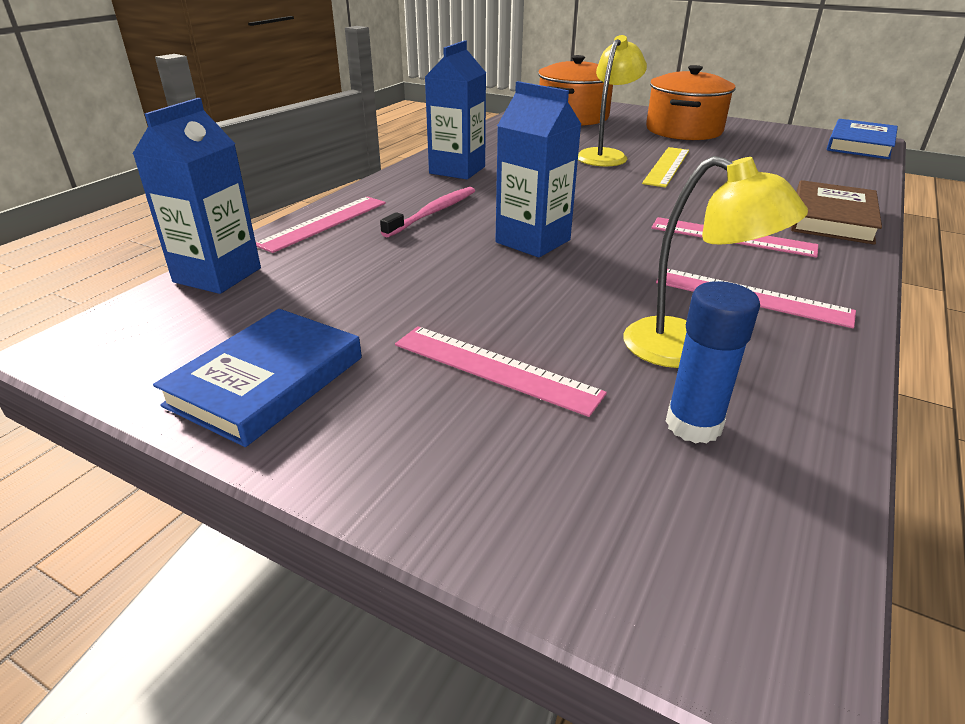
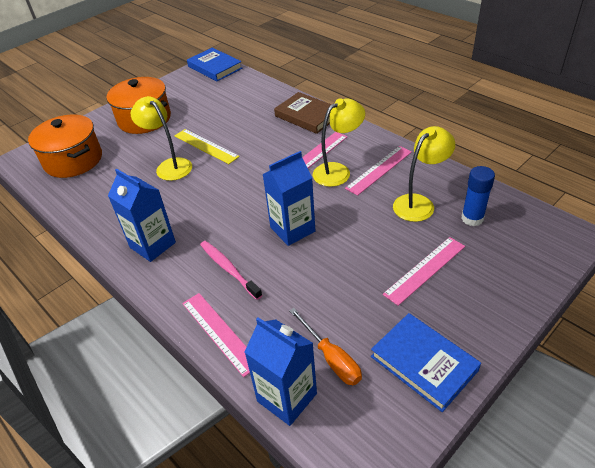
camera: 70 degrees left, 10 degrees up
none -> orange screwdriver [289,308,362,385]
none -> yellow lamp [313,98,365,187]

